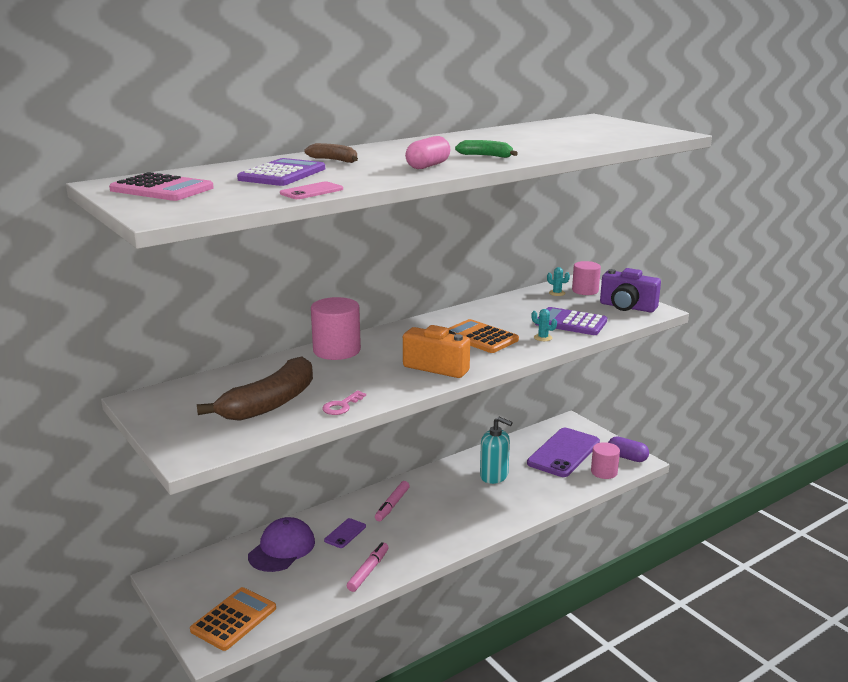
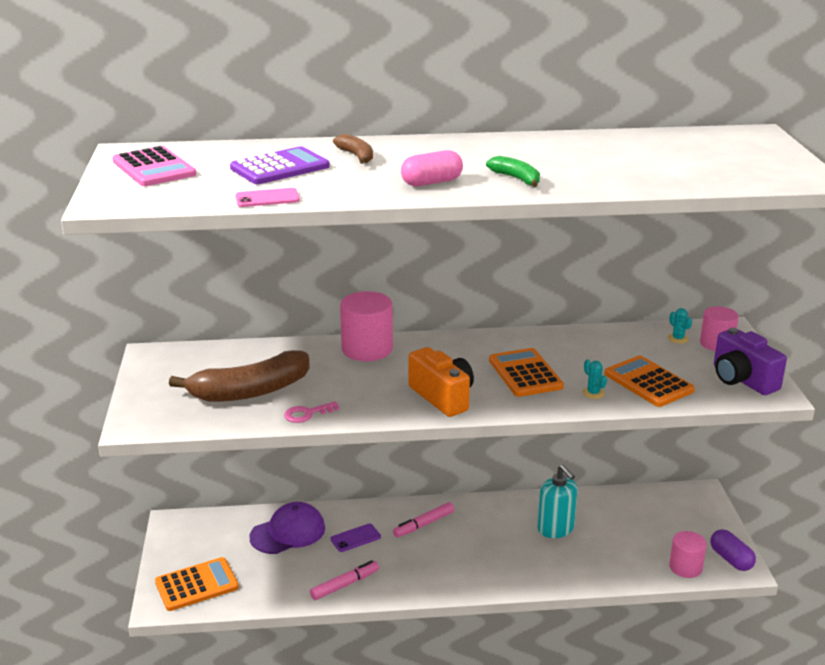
camera: 30 degrees right, 5 degrees up
purple phone [527,428,600,477] -> none
purple calculator [535,307,607,335] -> orange calculator [604,355,695,407]

